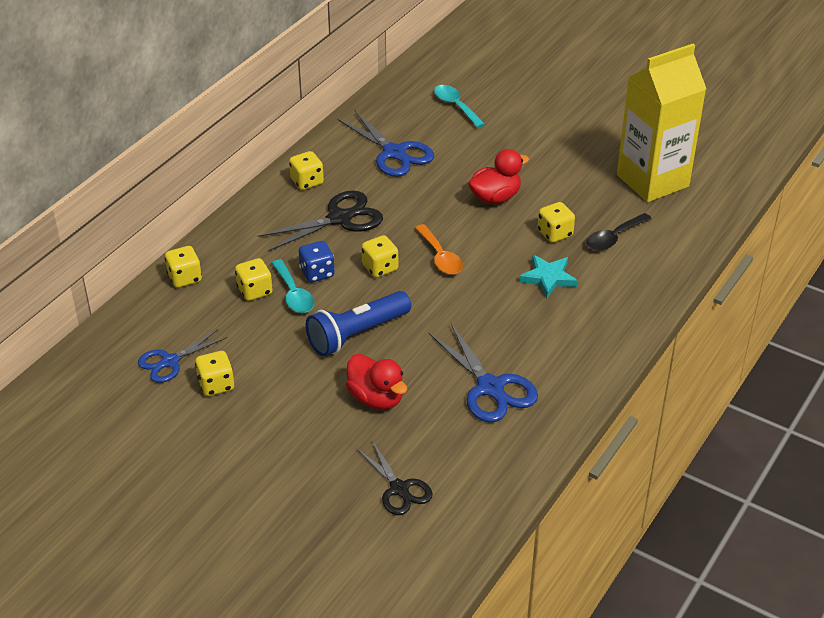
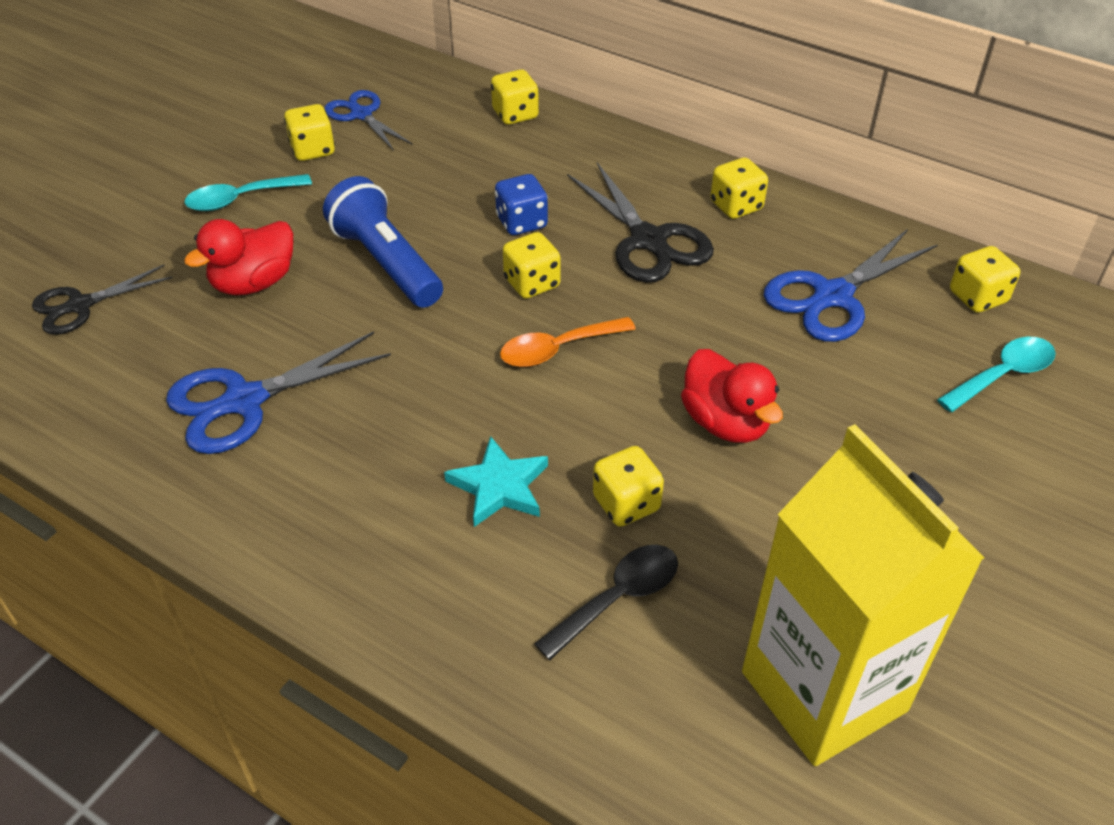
camera: 90 degrees right, 5 degrees up
yellow dice [235,258,273,301] -> yellow dice moved to [950,246,1020,313]
turquoise spoon [272,259,314,313] -> turquoise spoon moved to [185,174,312,211]
black spoon [586,213,652,251] -> black spoon turned 90 degrees clockwise [534,545,678,660]

